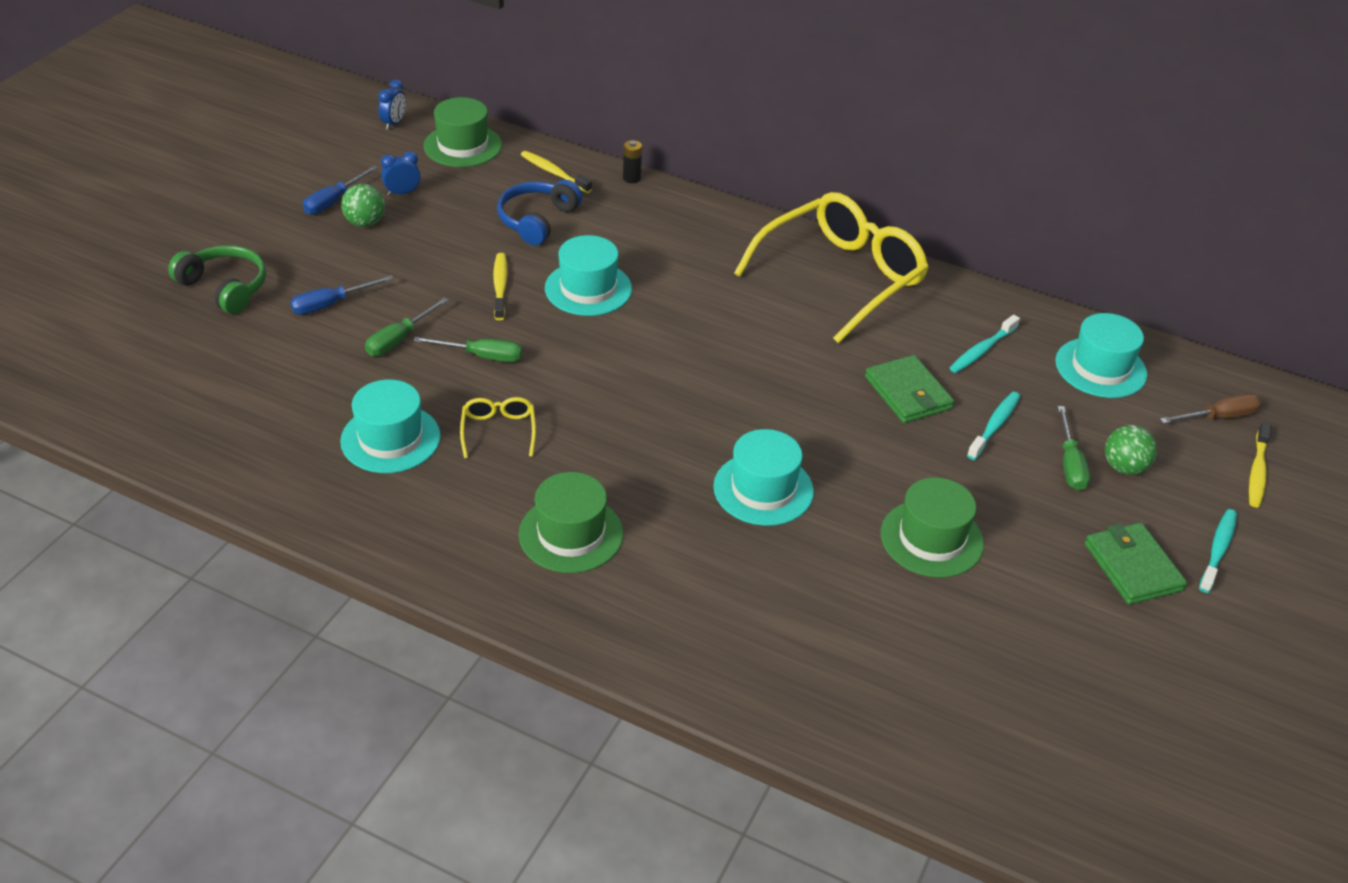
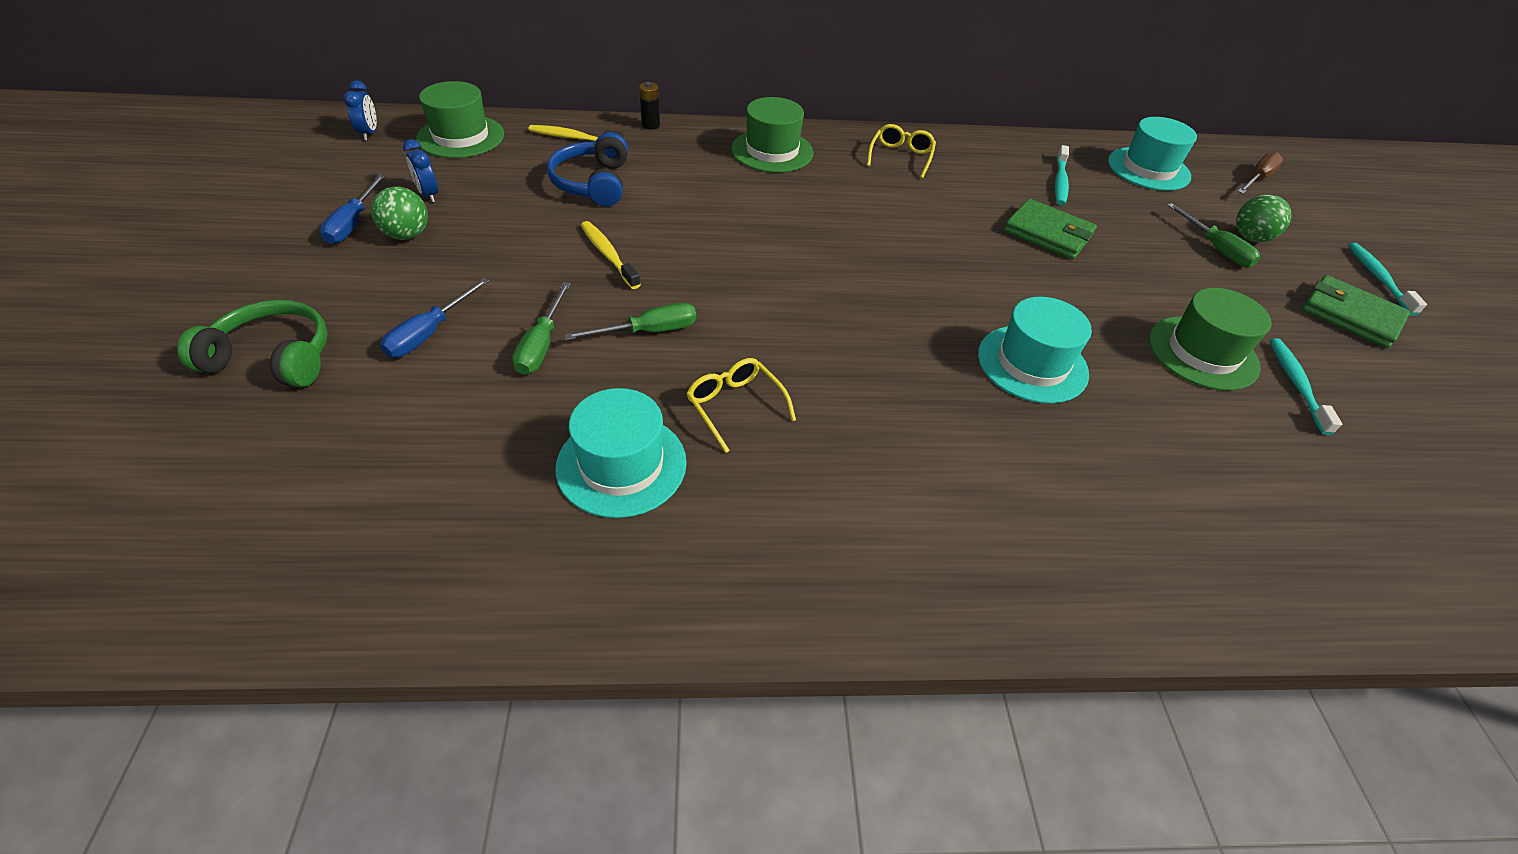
camera: 30 degrees left, 5 degrees up
blue clock [381,151,421,196] -> blue clock turned 75 degrees counterclockwise [403,139,438,203]
green hat [519,472,623,573] -> green hat moved to [731,97,813,173]
turquoise hat [545,235,632,316] -> none
yellow glasses [734,192,929,343] -> yellow glasses [867,124,936,178], size x0.42
turquoise toothbrush [967,392,1020,460] -> turquoise toothbrush moved to [1270,338,1342,435]
yellow toothbrush [1249,422,1271,507] -> none

